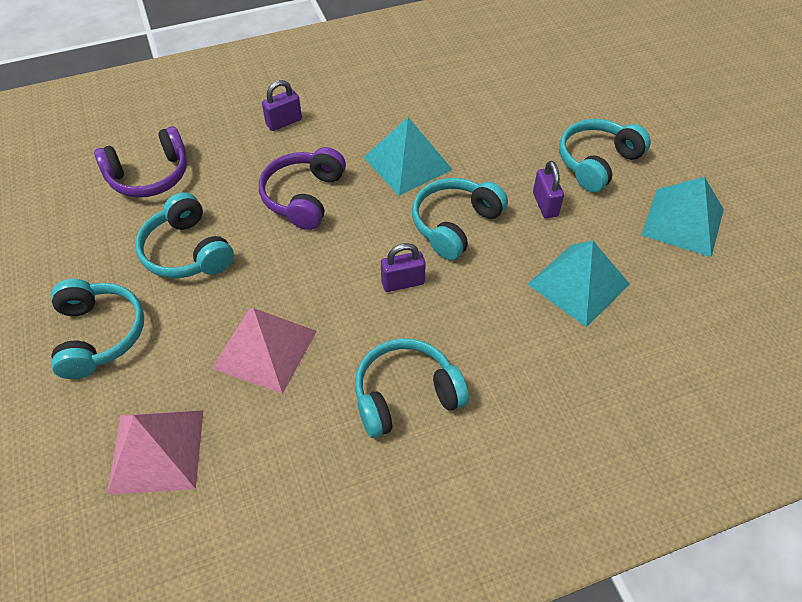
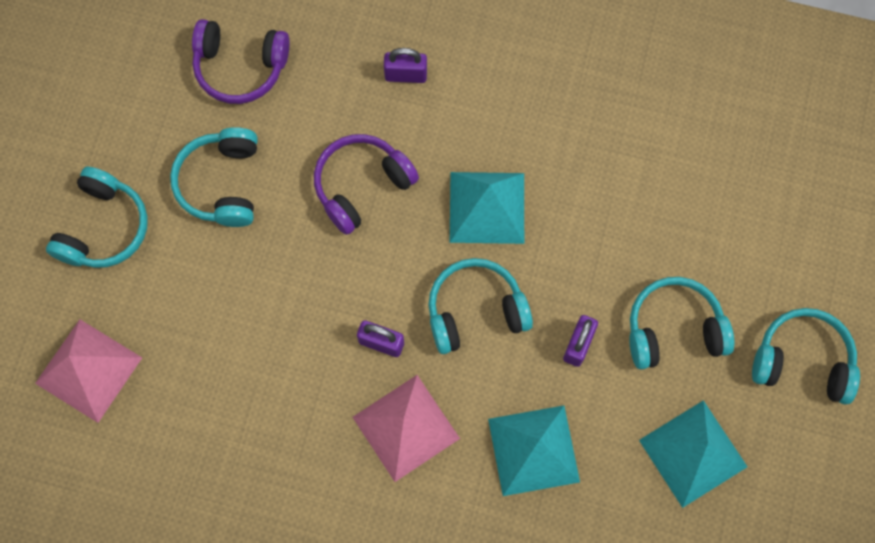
camera: 35 degrees right, 20 degrees up
pink pyramid [212,308,317,394] -> pink pyramid moved to [353,375,460,482]
turquoise headphones [355,339,469,438] -> turquoise headphones moved to [752,308,860,405]

